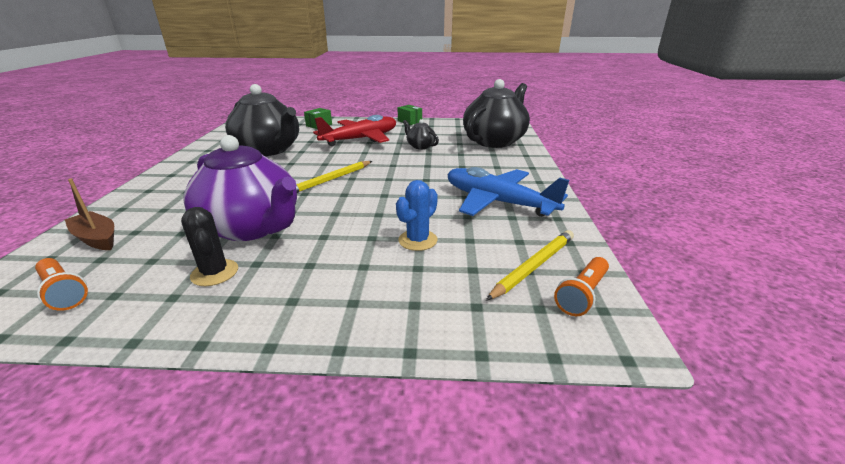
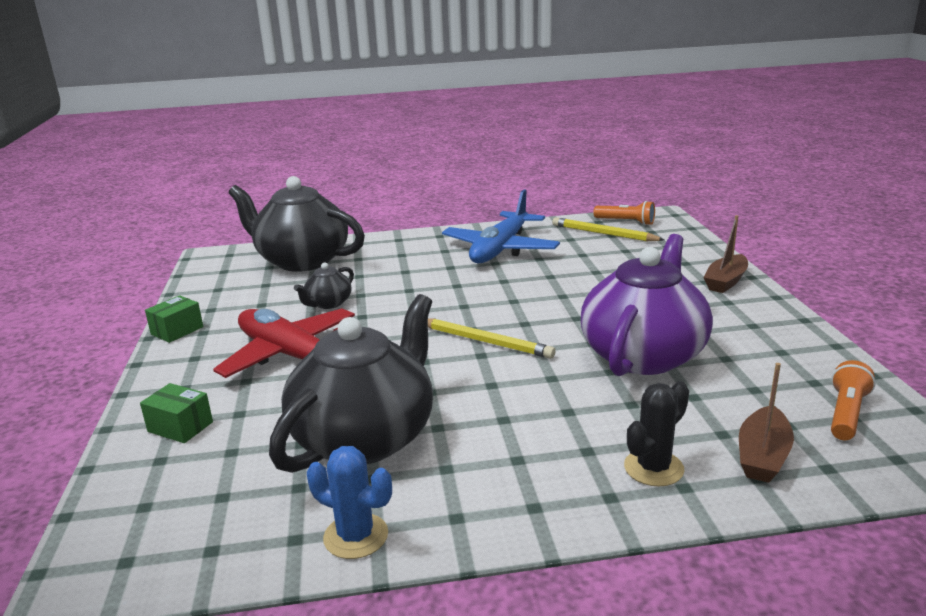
camera: 100 degrees left, 5 degrees down
black cactus [181,207,238,286] -> black cactus moved to [624,381,689,486]
blue cactus [396,180,438,251] -> blue cactus moved to [307,446,392,559]
none -> brown boat [703,215,748,293]

